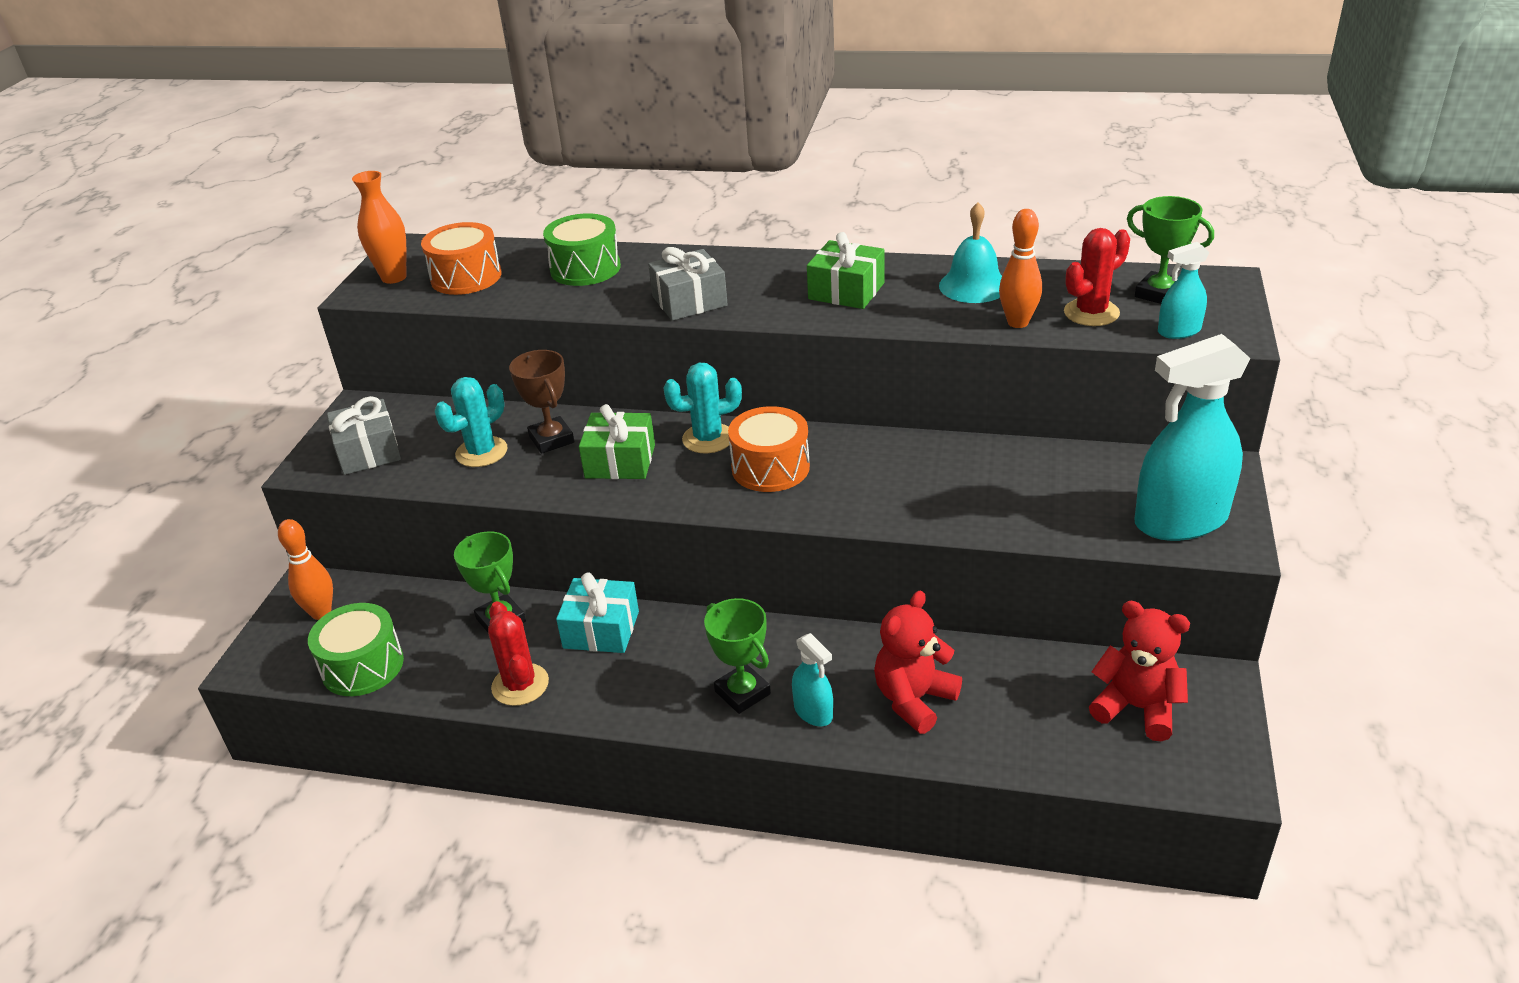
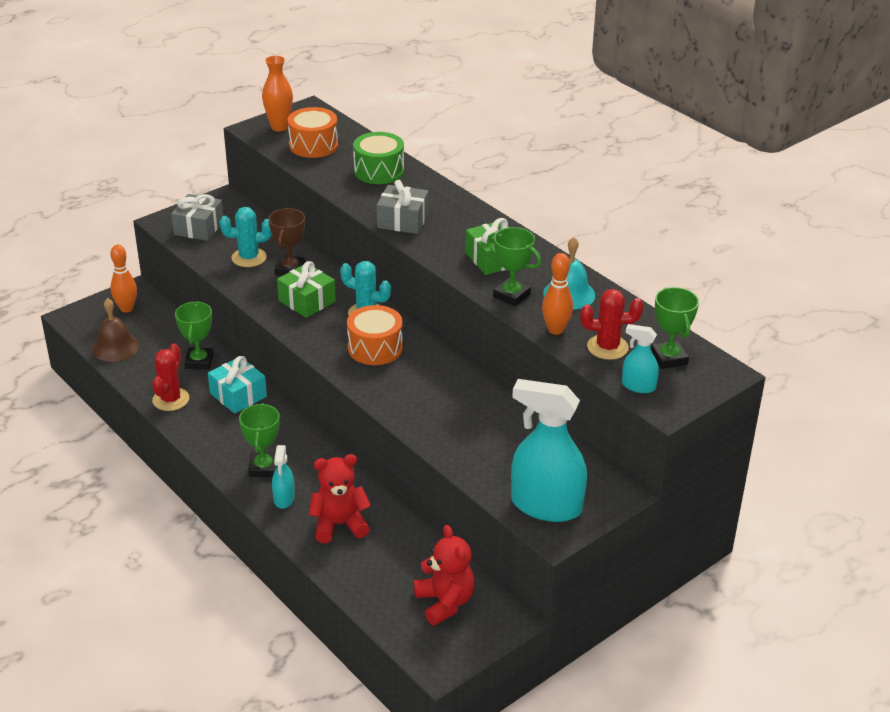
camera: 35 degrees right, 0 degrees up
green drum [308,603,404,696] -> brown bell [92,298,139,362]
none -> green trophy [487,227,541,306]

